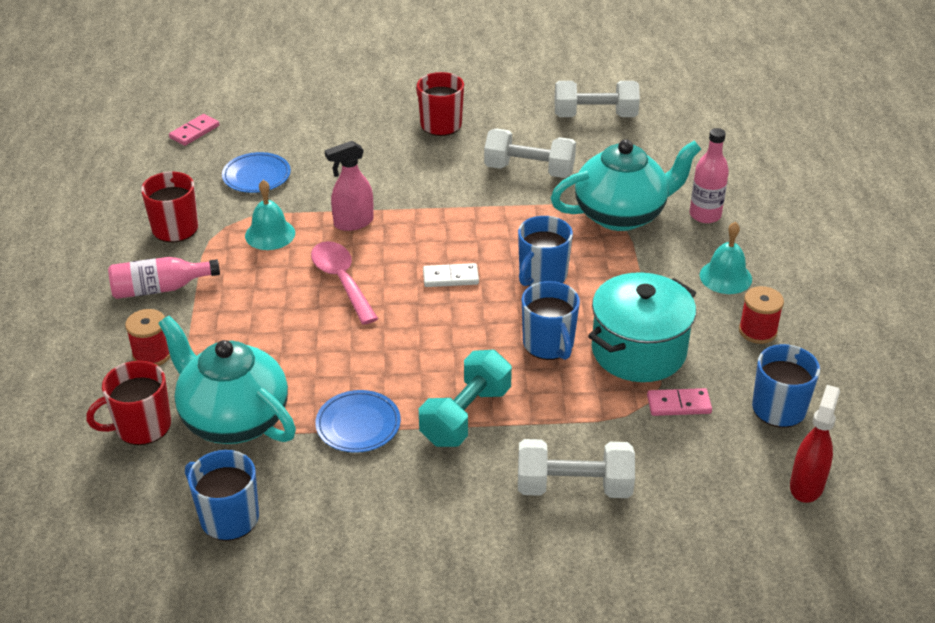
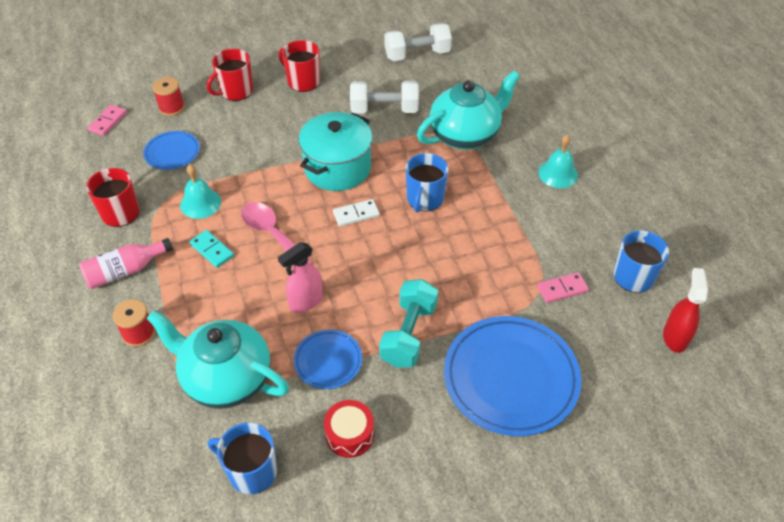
camera: 15 degrees left, 10 degrees up
red mug [86,361,171,445] -> red mug moved to [207,49,253,101]
pink spray bottle [325,141,374,231] -> pink spray bottle moved to [278,242,323,313]
white dumbbell [518,439,635,498] -> blue plate [444,316,581,436]
blue mug [522,281,580,360] -> none
turquoise pot [588,272,696,382] -> turquoise pot moved to [298,112,373,191]
pink bottle [690,128,729,223] -> none
red spool [739,286,784,344] -> red spool moved to [152,77,185,116]
none -> turquoise domino [190,230,234,268]
none -> red drum [324,400,374,458]

